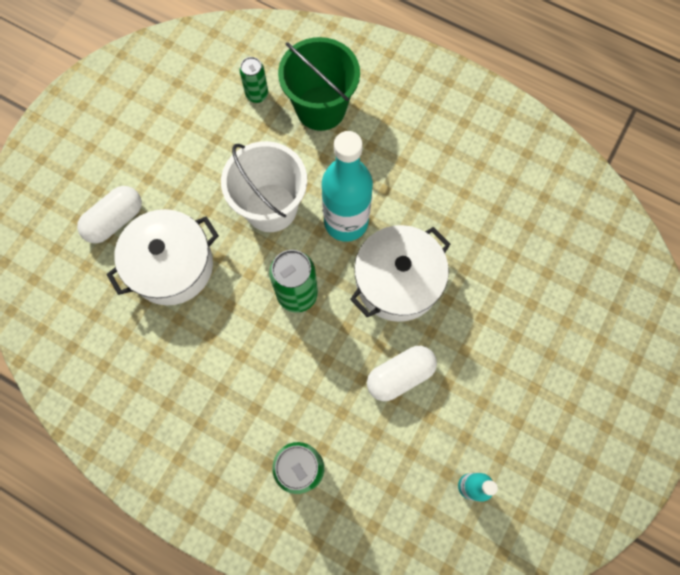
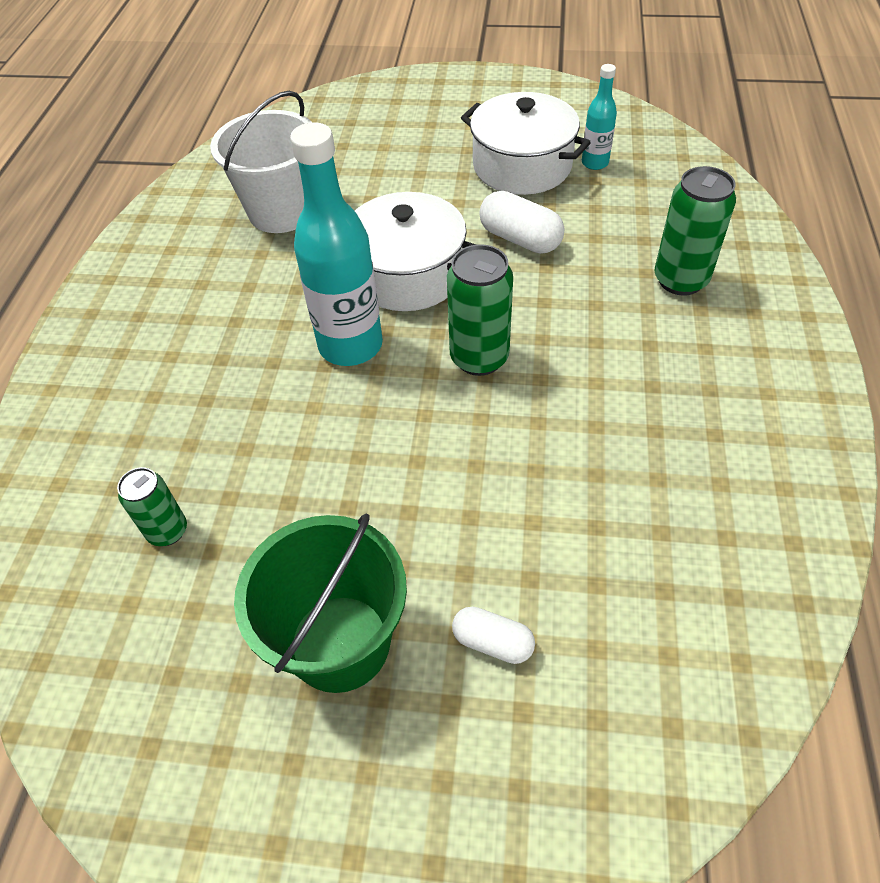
camera: 110 degrees left, 20 degrees down
white capsule [77,186,142,243] -> white capsule [452,607,535,664], size x0.63
white pot [106,209,219,305] -> white pot moved to [461,92,591,195]
white bucket [221,141,307,232] -> white bucket moved to [210,91,313,233]
green bucket [278,37,360,131] -> green bucket moved to [234,513,407,693]

